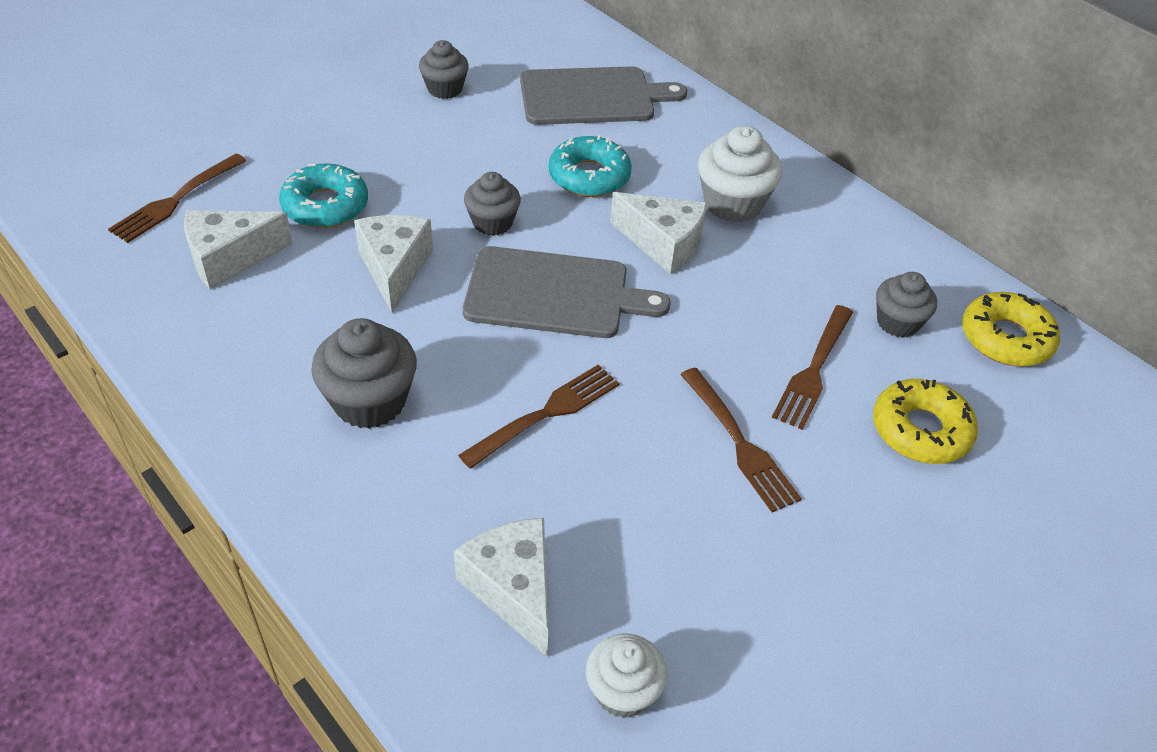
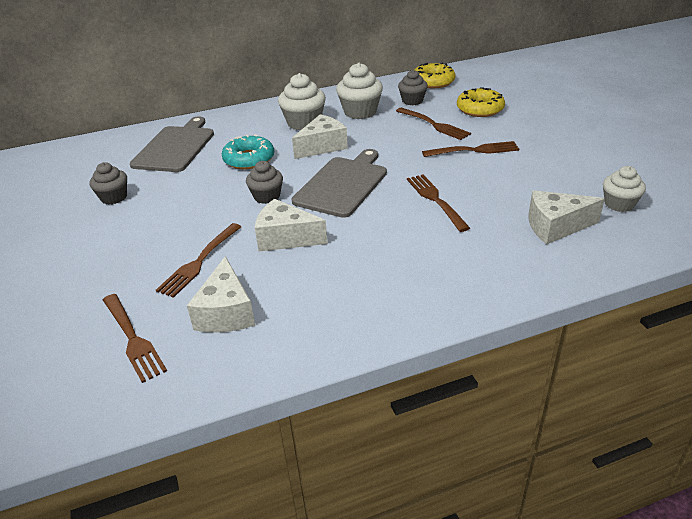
camera: 65 degrees left, 10 degrees down
turquoise donut [279,163,368,228] -> brown fork [156,223,241,298]
grey cupcake [311,318,417,429] -> none
none -> white cupcake [336,63,383,119]

